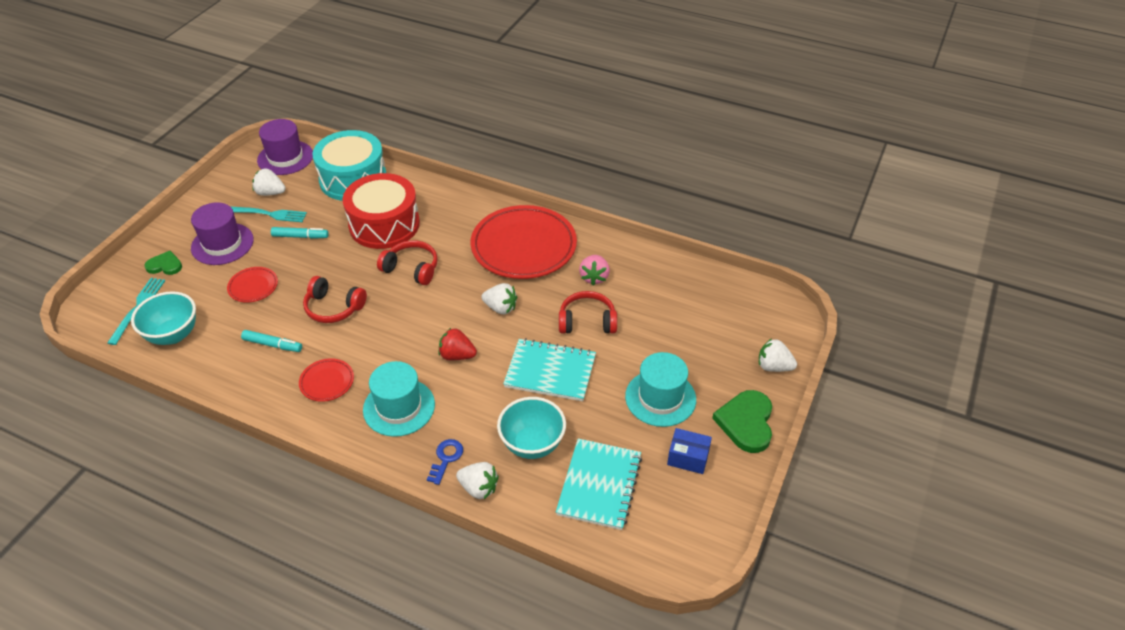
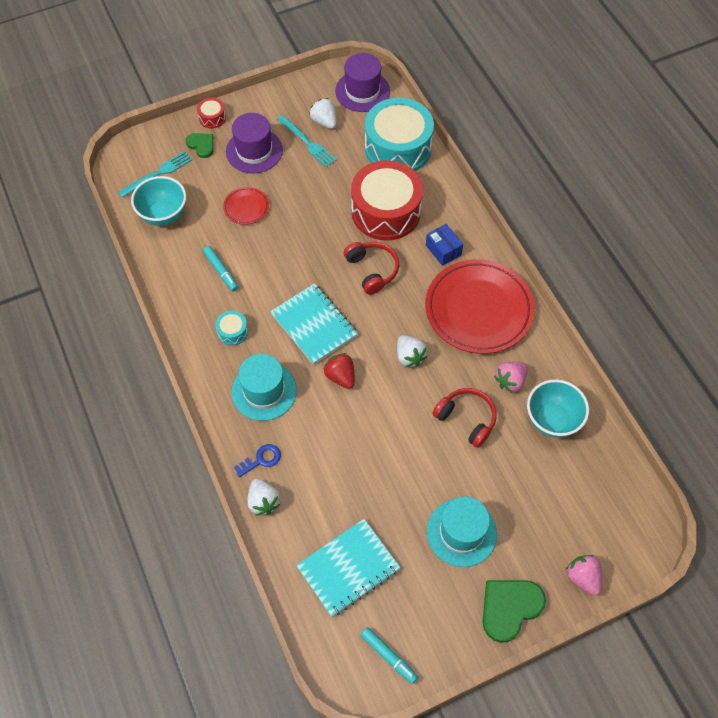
camera: 40 degrees right, 15 degrees up
turquoise marker [271,227,329,239] -> turquoise marker moved to [360,627,418,684]
red plate [299,358,354,402] -> turquoise drum [215,311,248,346]
red headphones [303,276,367,323] -> none
turquoise bowl [497,397,566,459] -> turquoise bowl moved to [527,379,589,438]
turquoise notebook [503,338,596,401] -> turquoise notebook moved to [270,283,358,365]
blue box [667,428,712,474] -> blue box moved to [426,224,463,266]
white strawberry [759,338,797,372] -> pink strawberry [566,555,602,596]
none -> red drum [197,98,226,129]

